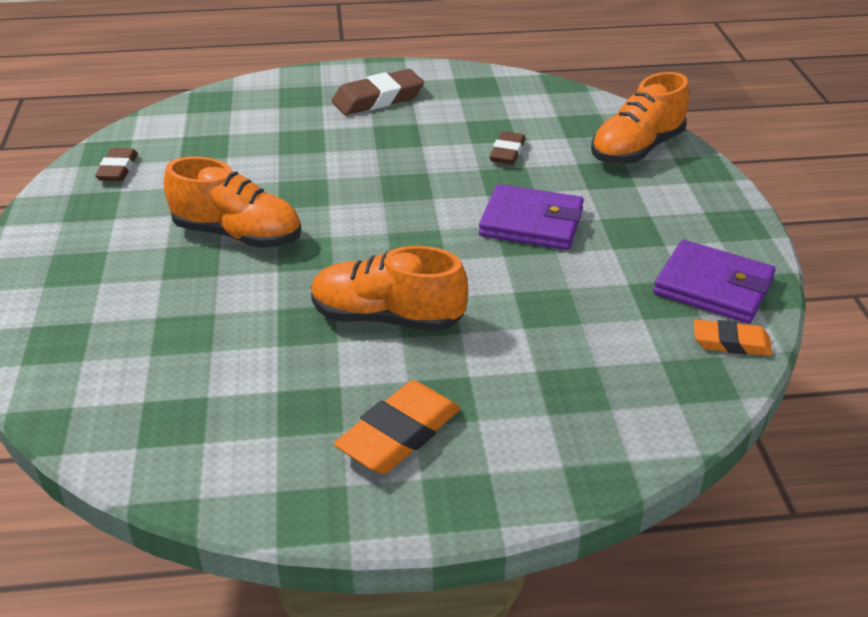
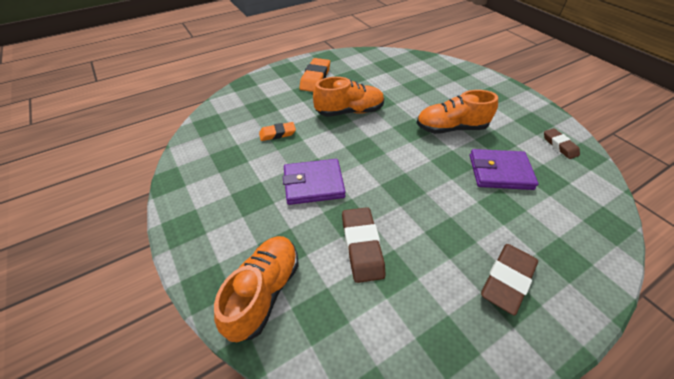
camera: 155 degrees right, 10 degrees up
brown eraser [489,131,525,165] -> brown eraser [342,207,386,283], size x1.59
purple wallet [653,240,776,323] -> purple wallet moved to [470,149,539,190]
orange eraser [694,320,772,356] -> orange eraser moved to [259,122,296,141]

